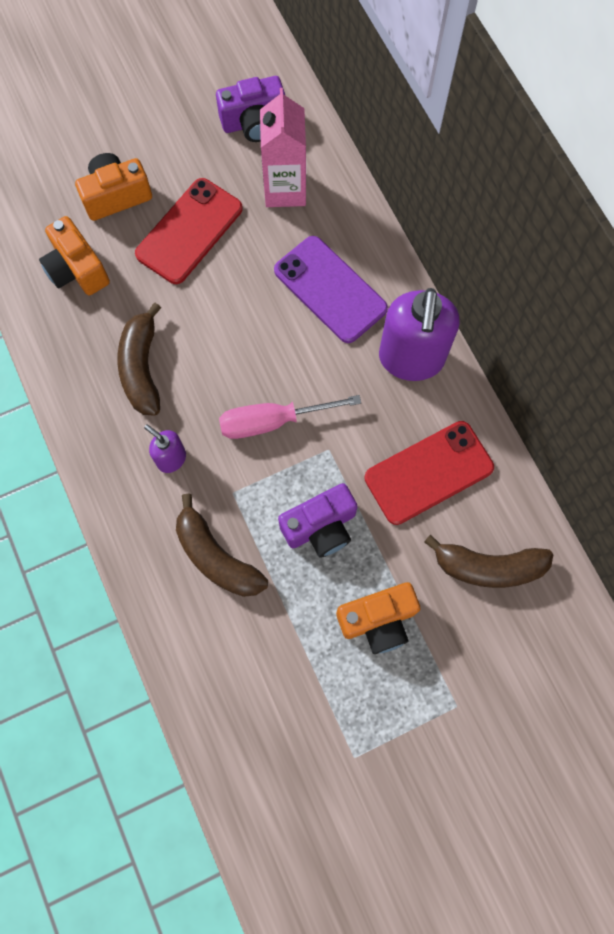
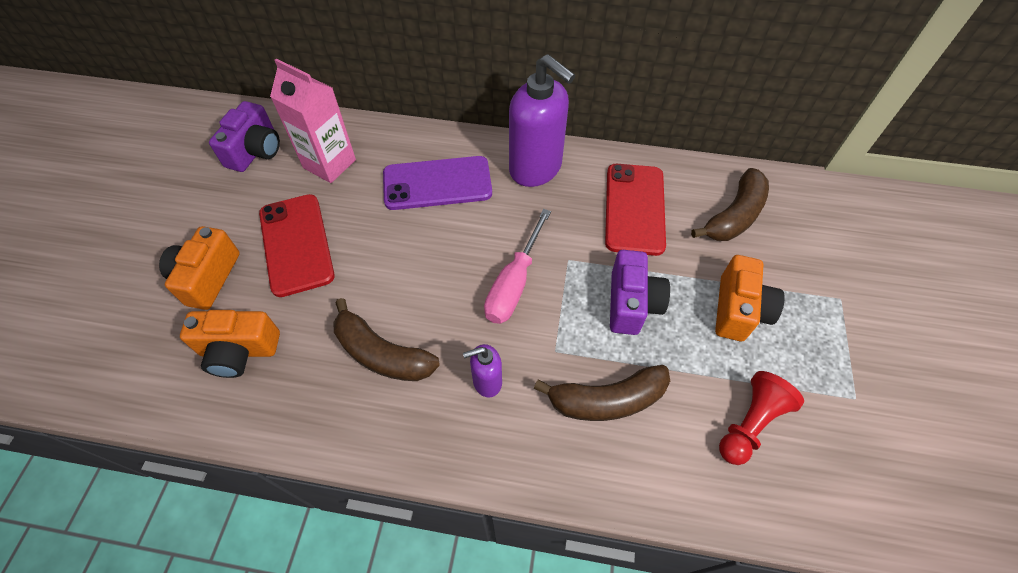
camera: 55 degrees left, 15 degrees down
none -> red pawn [719,371,804,465]

